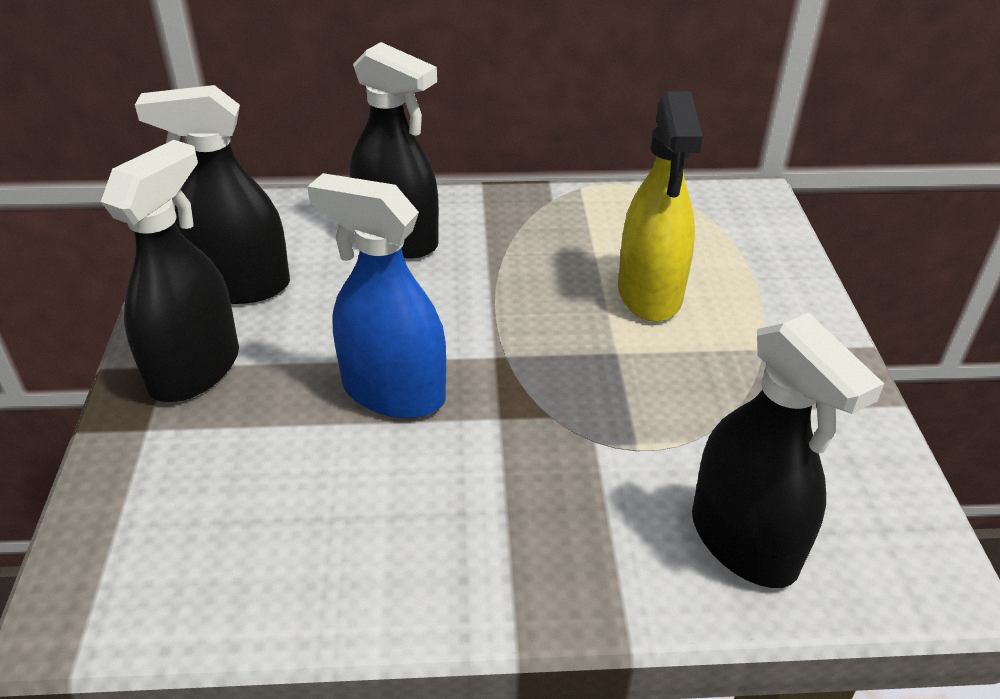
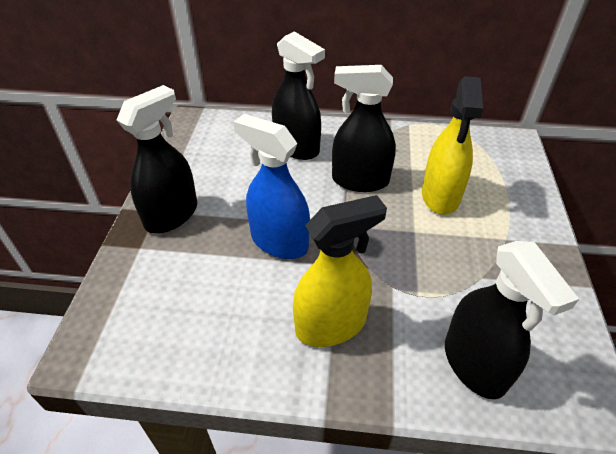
camera: 10 degrees right, 5 degrees up
black spray bottle [135,85,290,304] -> black spray bottle moved to [332,65,396,192]
none -> yellow spray bottle [293,195,387,347]

